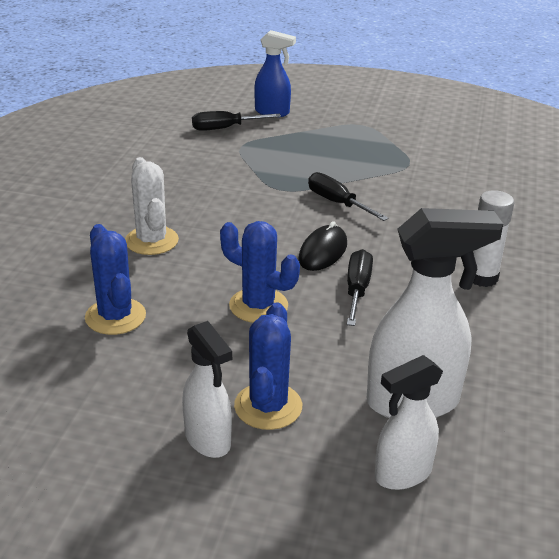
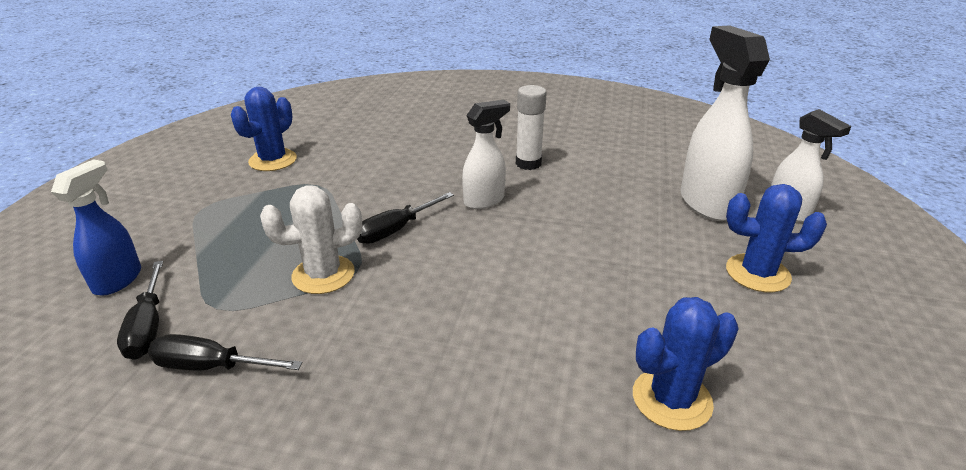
camera: 90 degrees left, 0 degrees up
white cactus [125,157,179,255] -> white cactus moved to [260,185,362,294]
white spray bottle [182,321,232,458] -> white spray bottle moved to [462,100,510,209]
blue cactus [220,221,300,323] -> blue cactus moved to [231,87,297,171]
black mouse [298,221,347,271] -> none
black screwdriver [347,249,373,326] -> black screwdriver moved to [148,334,302,371]

